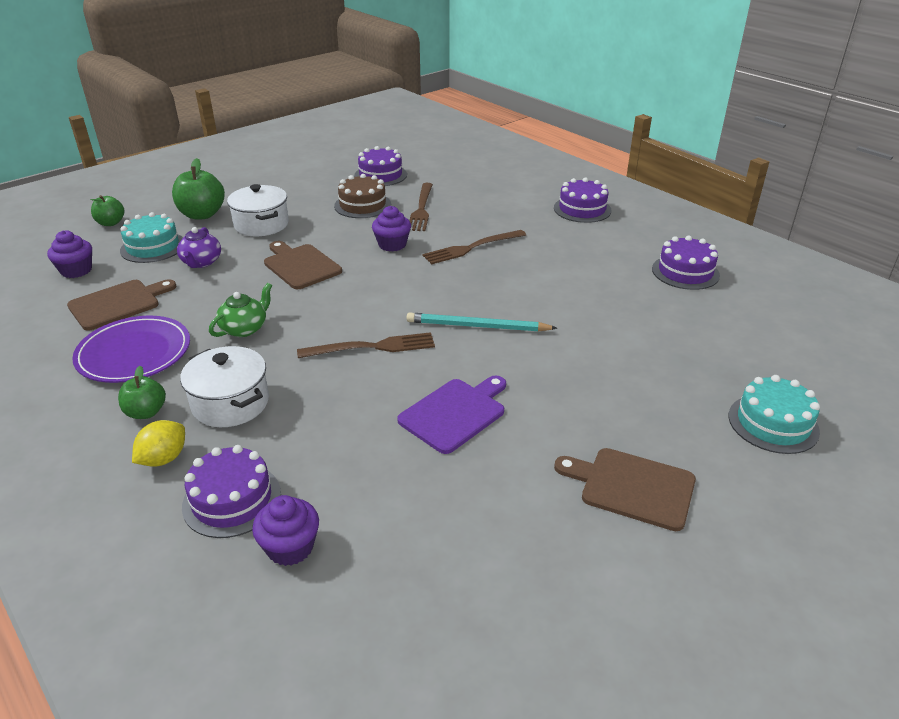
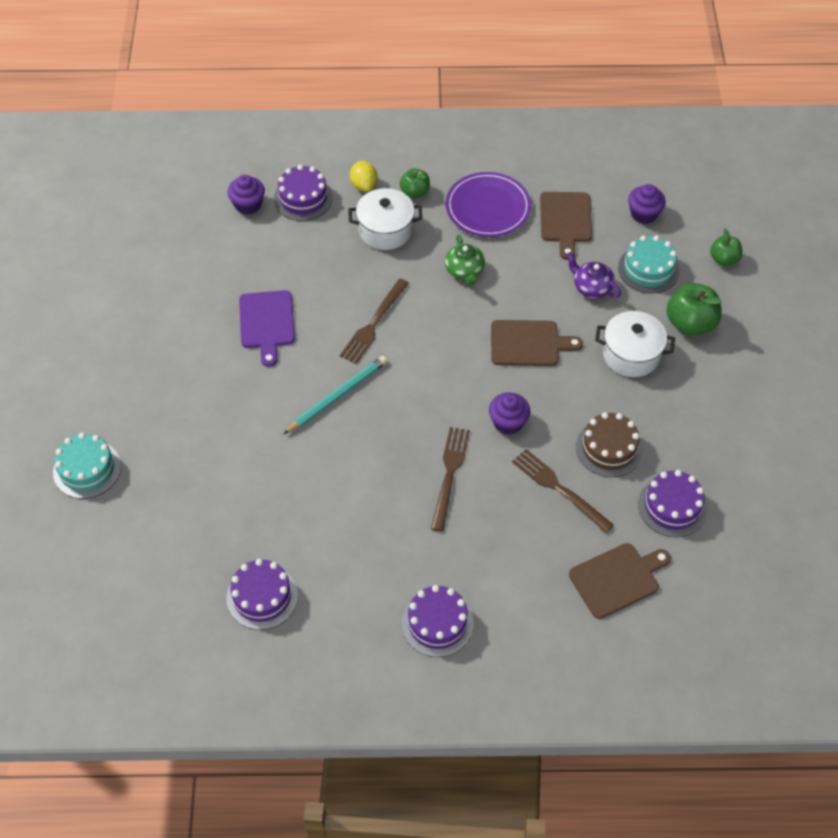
camera: 130 degrees right, 20 degrees up
brown cutting board [554,448,696,531] -> brown cutting board moved to [569,543,671,619]

